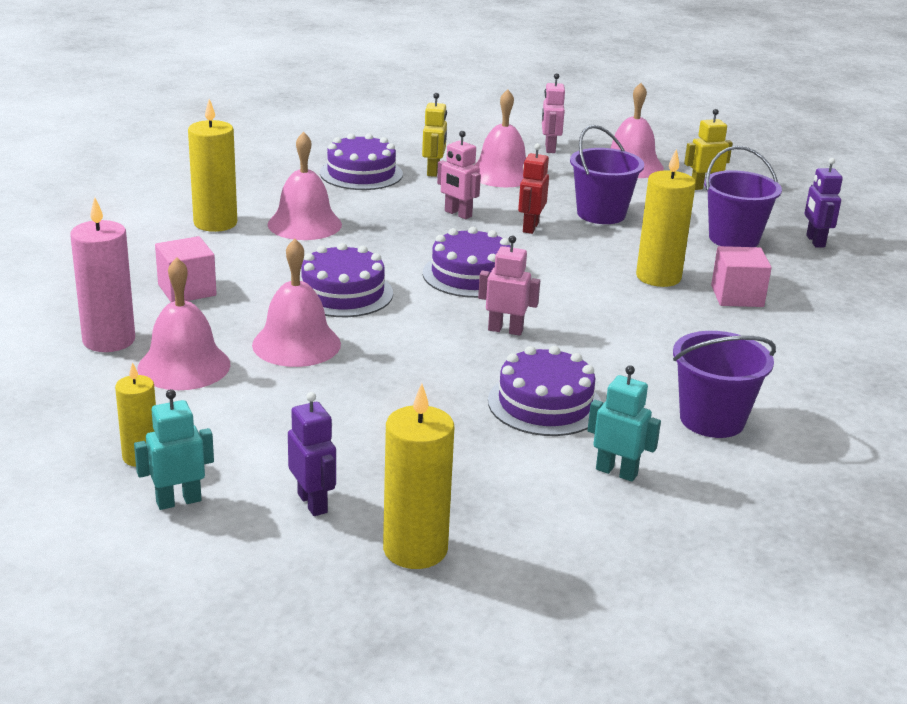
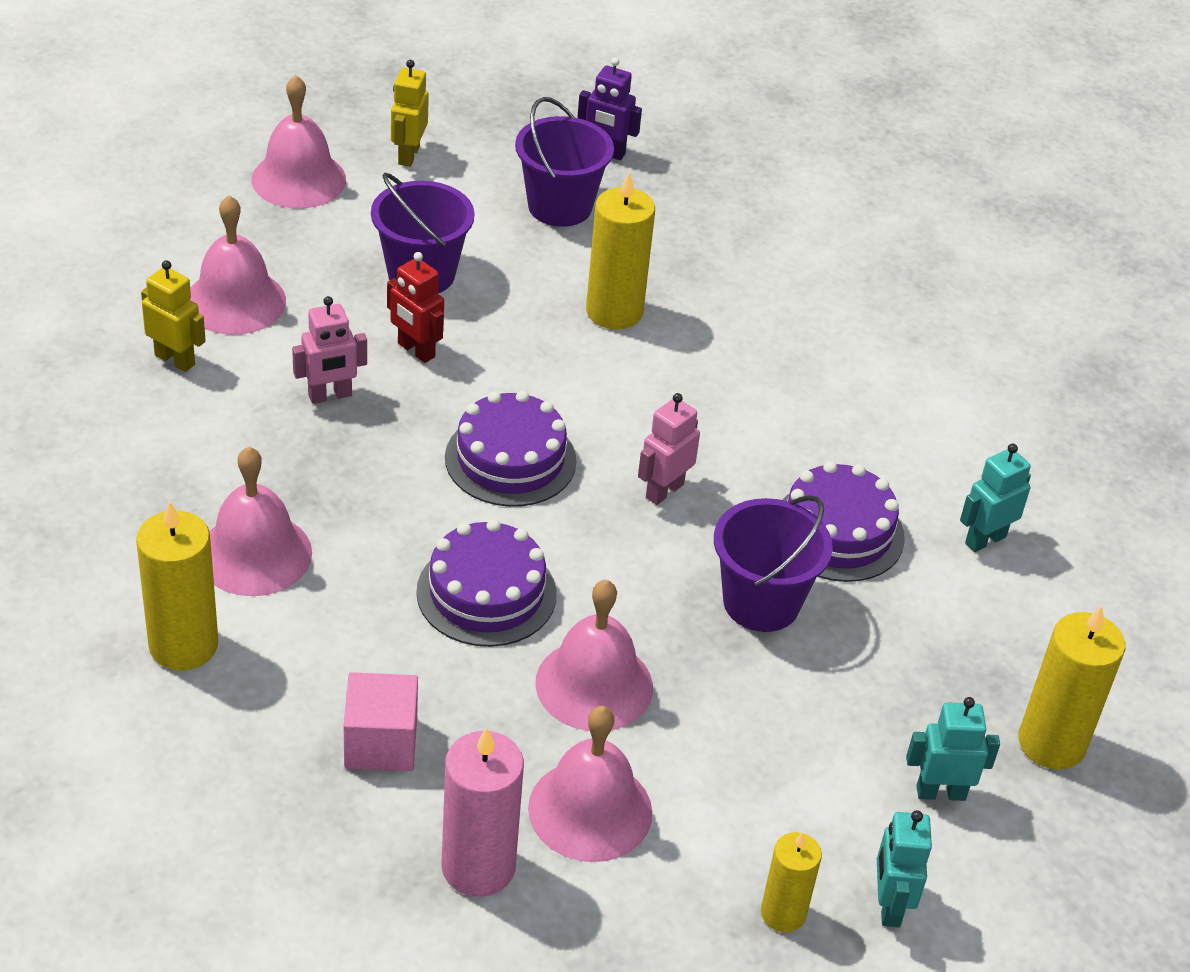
camera: 65 degrees left, 15 degrees up
purple robot [288,392,336,516] -> turquoise robot [906,697,1000,801]
purple cake [320,133,403,190] -> none
pink robot [542,73,565,153] -> none
purple bucket [673,331,776,438] -> purple bucket moved to [714,495,833,632]
pink cube [711,246,772,307] -> none

